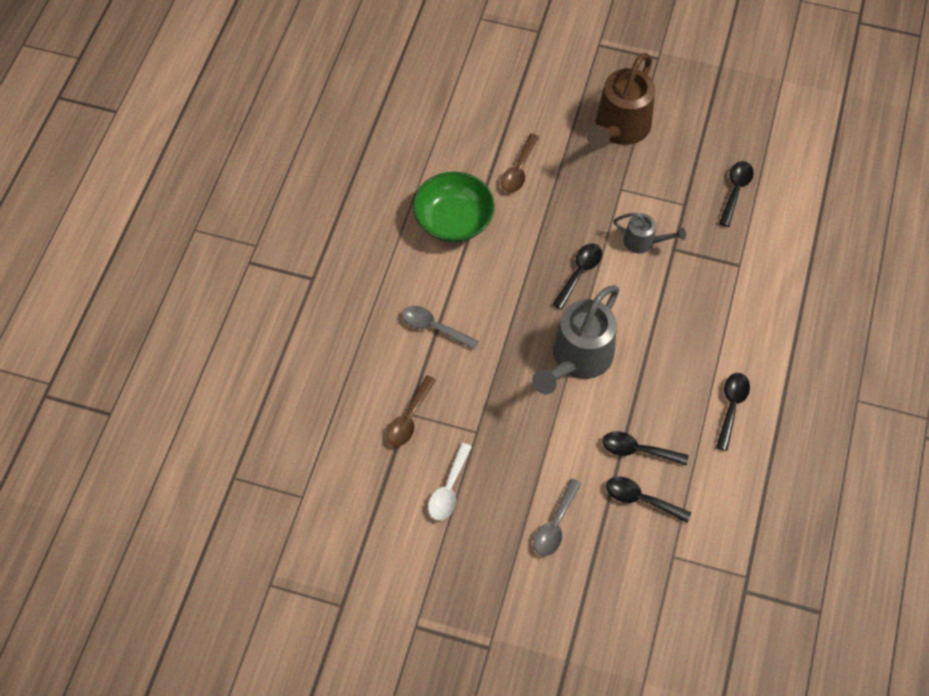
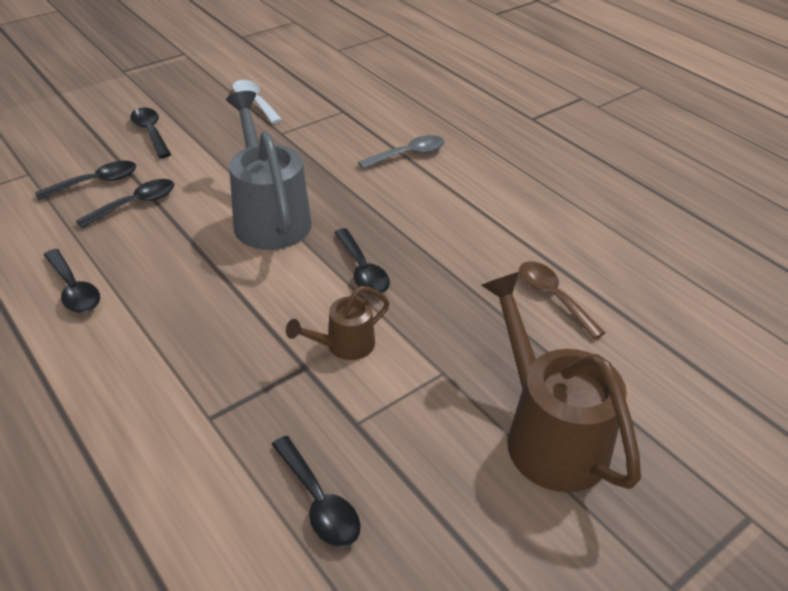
camera: 125 degrees right, 20 degrees down
brown spoon [386,375,436,447] -> none
green bowl [413,172,495,243] -> none
grey spoon [533,479,582,556] -> black spoon [130,108,171,158]
grey watering can [613,213,686,254] -> brown watering can [286,286,389,360]

